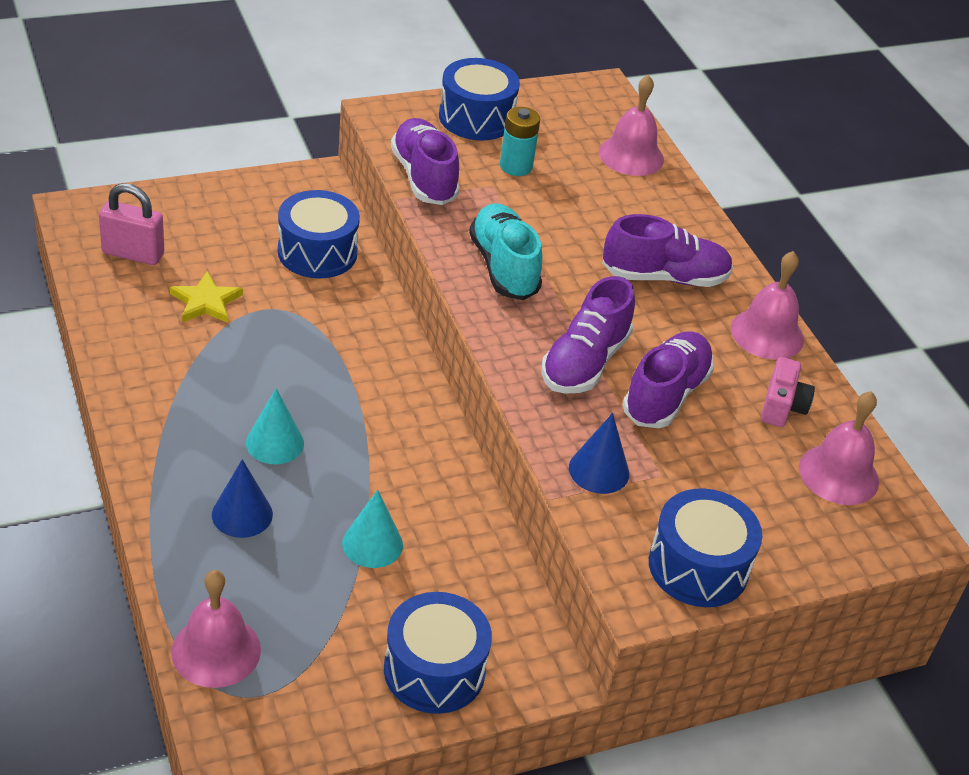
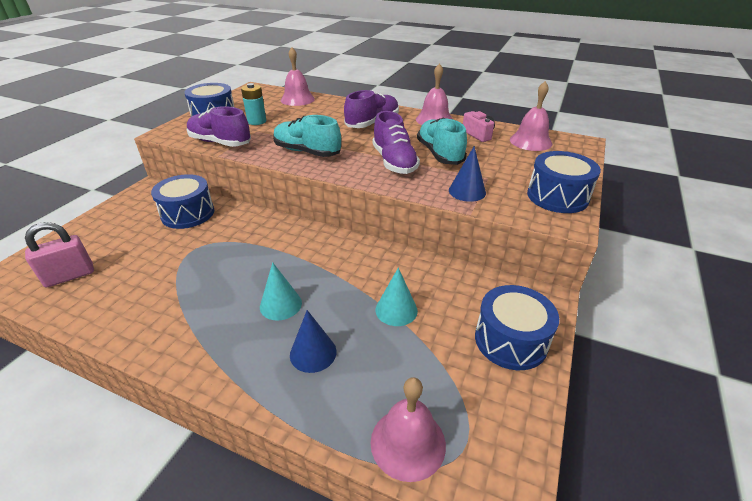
camera: 40 degrees left, 5 degrees down
yellow star [170,271,243,323] -> none
purple shoe [623,331,714,428] -> turquoise shoe [417,118,467,165]

